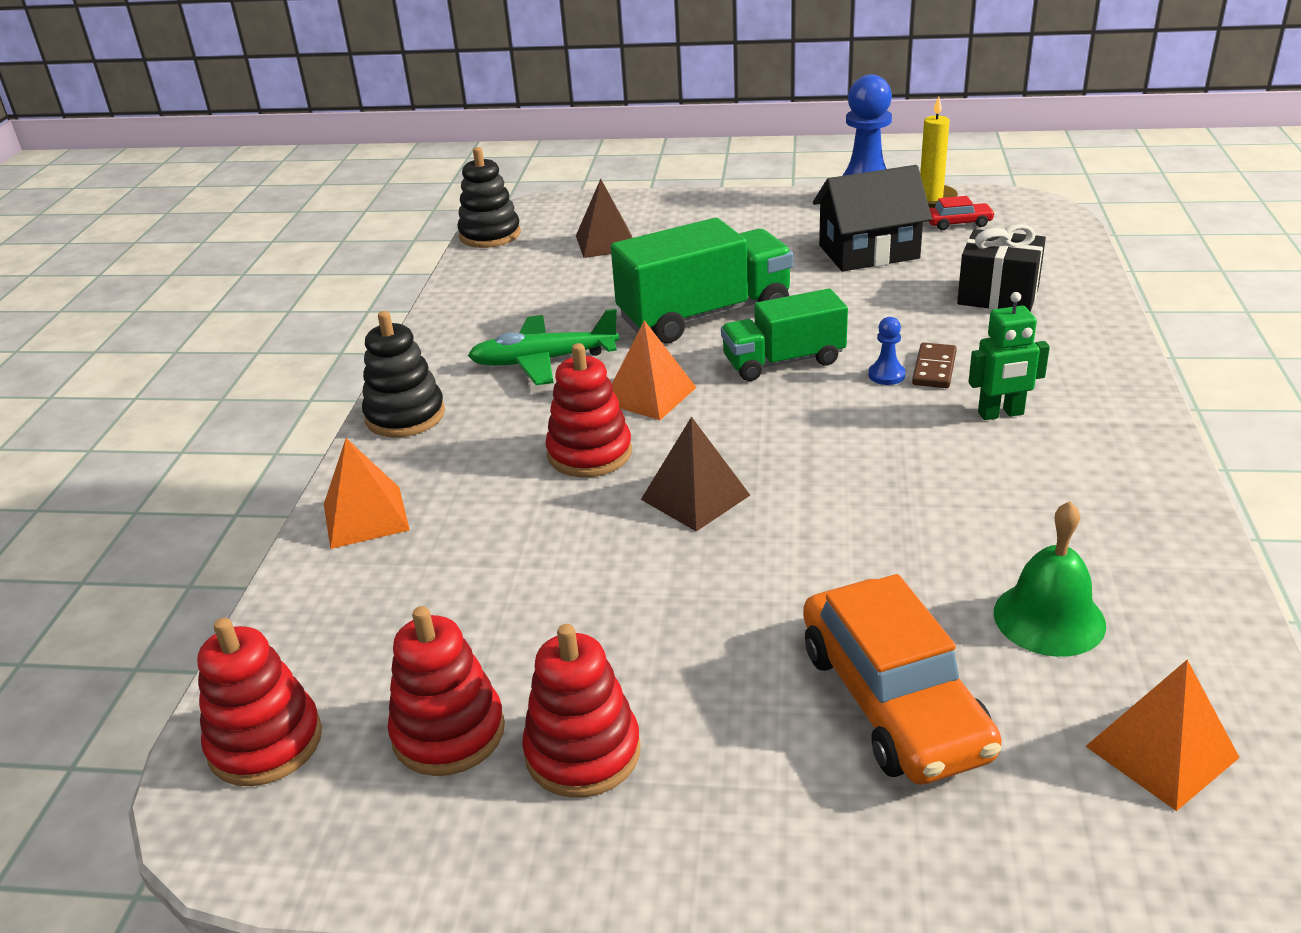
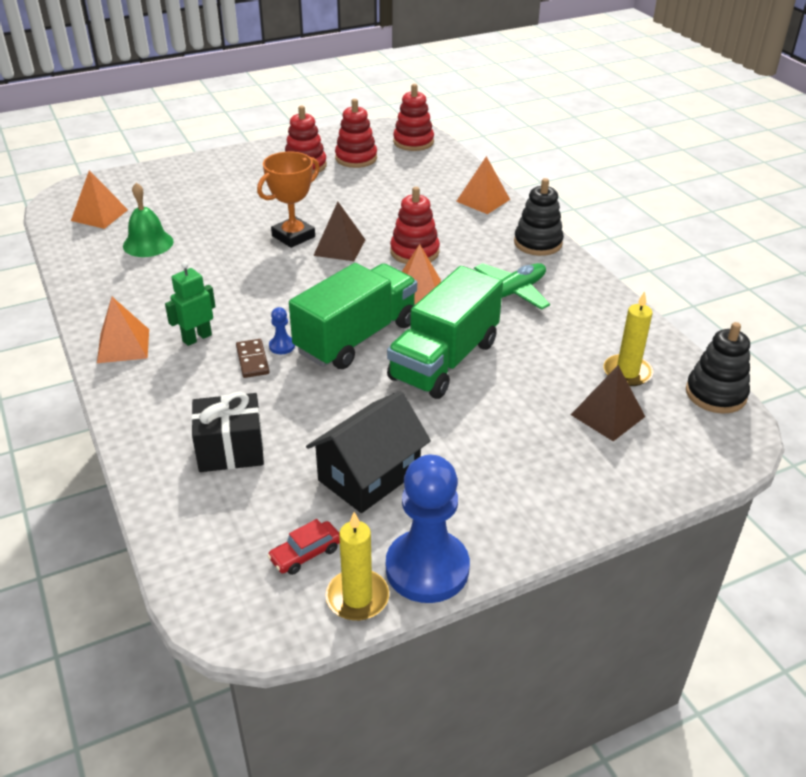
camera: 145 degrees right, 5 degrees up
green truck [721,289,848,381] -> green truck [289,263,417,369], size x1.54
orange car [803,574,1002,785] -> none
none -> orange pyramid [97,297,149,363]
none -> orange trophy [257,152,320,248]
none -> yellow candle [603,291,653,386]

